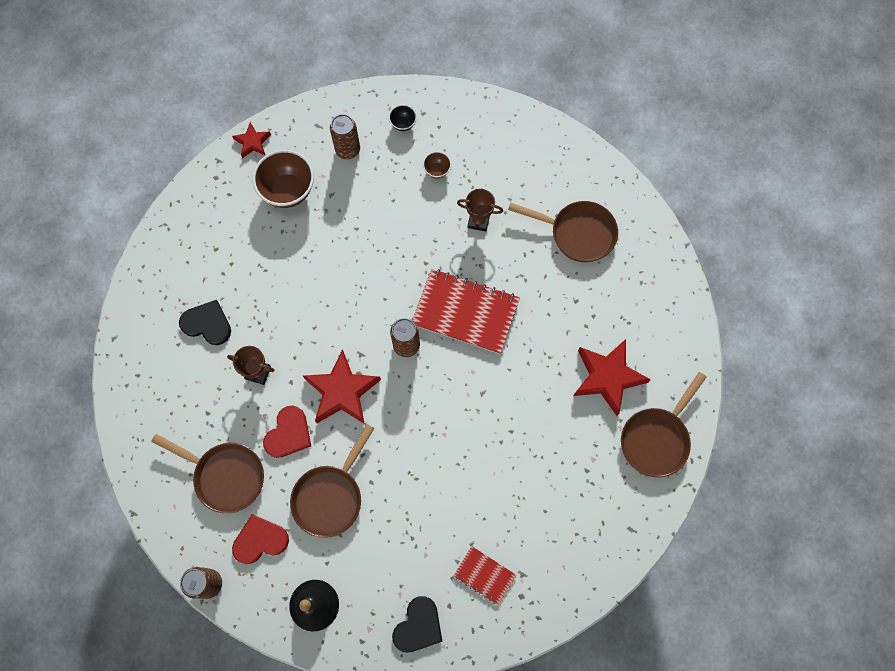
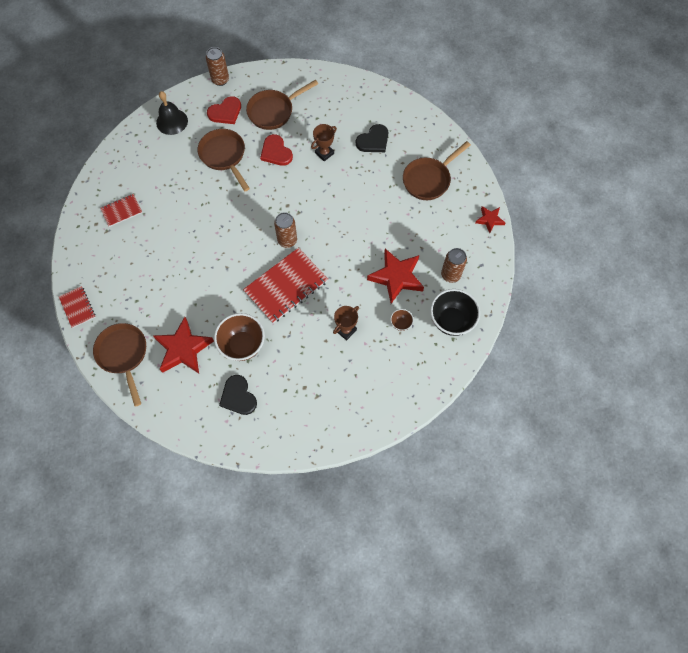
camera: 120 degrees right, 5 degrees down
red heart [232,514,289,564] -> red heart turned 45 degrees clockwise [207,96,241,124]
brown bowl [252,150,314,208] -> brown bowl moved to [214,313,265,361]
red star [303,349,381,424] -> red star moved to [367,249,424,304]
black bowl [389,105,417,131] -> black bowl [430,289,480,336], size x2.11
black heart [392,596,442,653] -> black heart moved to [219,375,257,415]
brown pan [508,201,618,262] -> brown pan moved to [403,141,471,200]
none -> red notebook [59,286,95,328]

